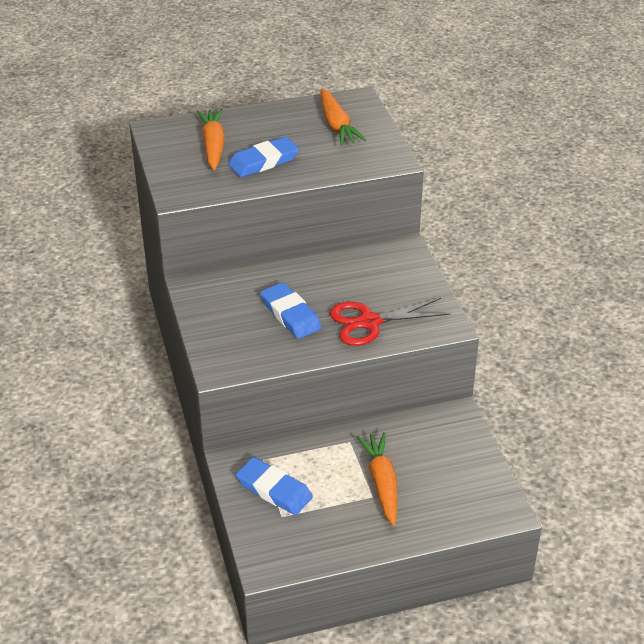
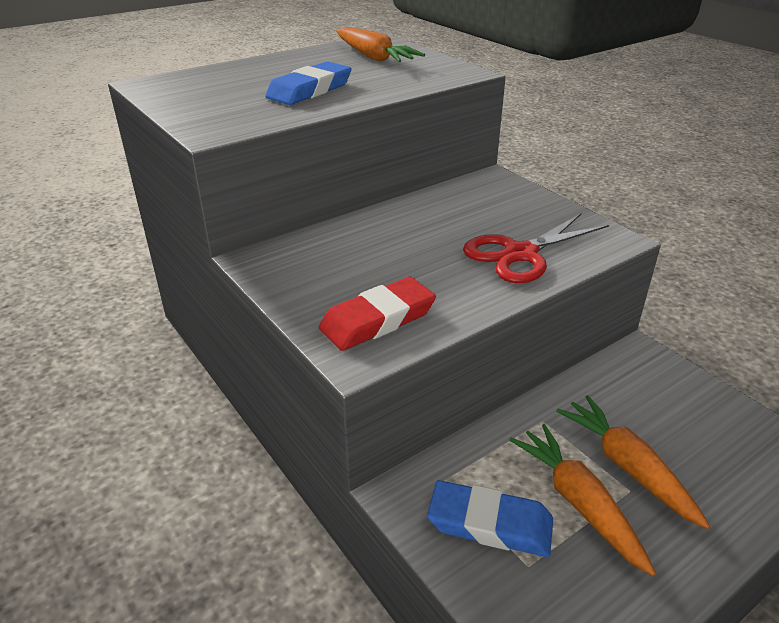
camera: 20 degrees left, 5 degrees down
orange carrot [197,109,225,170] -> orange carrot moved to [509,424,656,576]
blue eraser [260,282,321,339] -> none
none -> red eraser [319,277,436,351]

